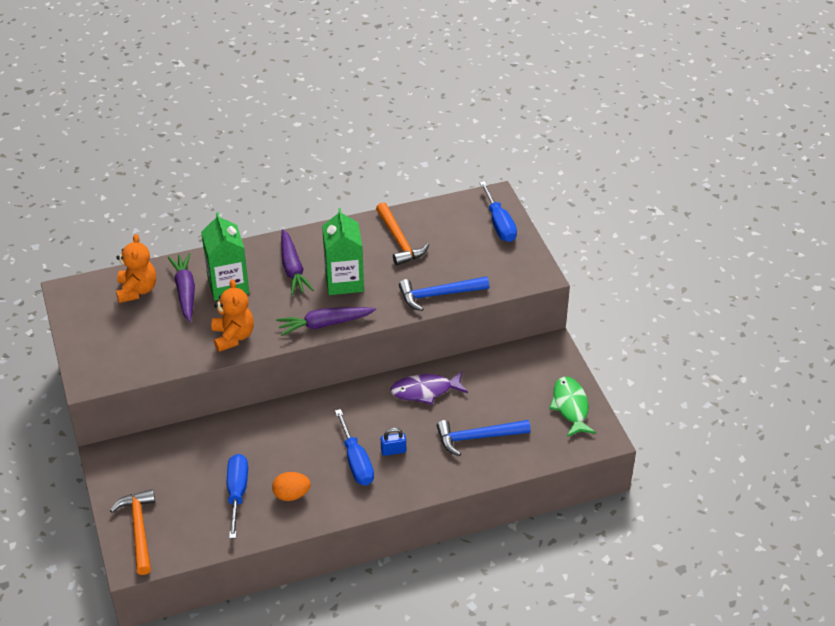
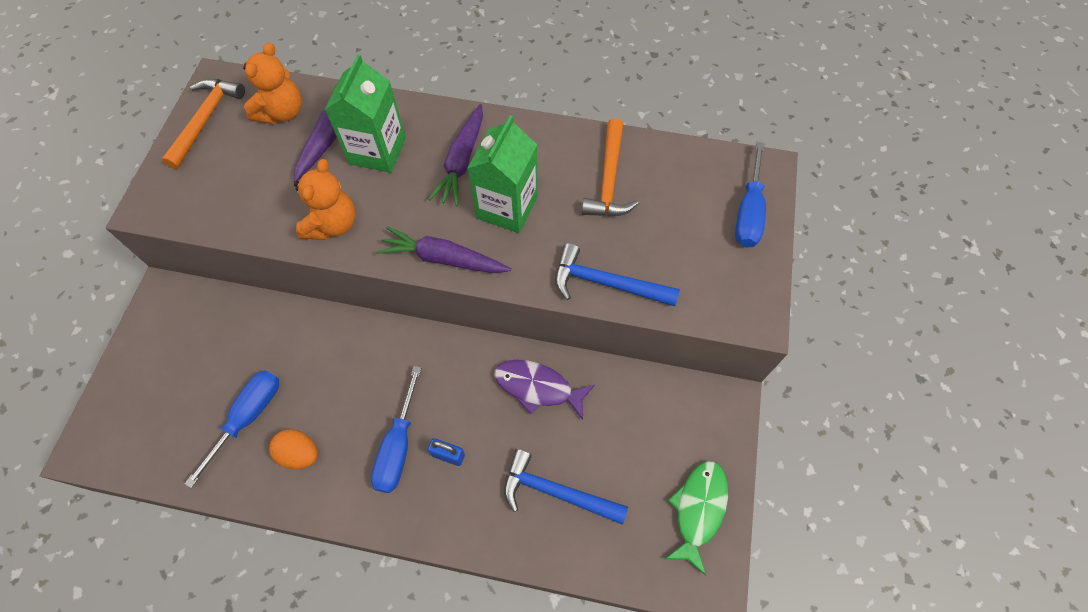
camera: 30 degrees right, 20 degrees up
orange hammer [110,489,155,575] -> orange hammer moved to [162,79,245,169]

